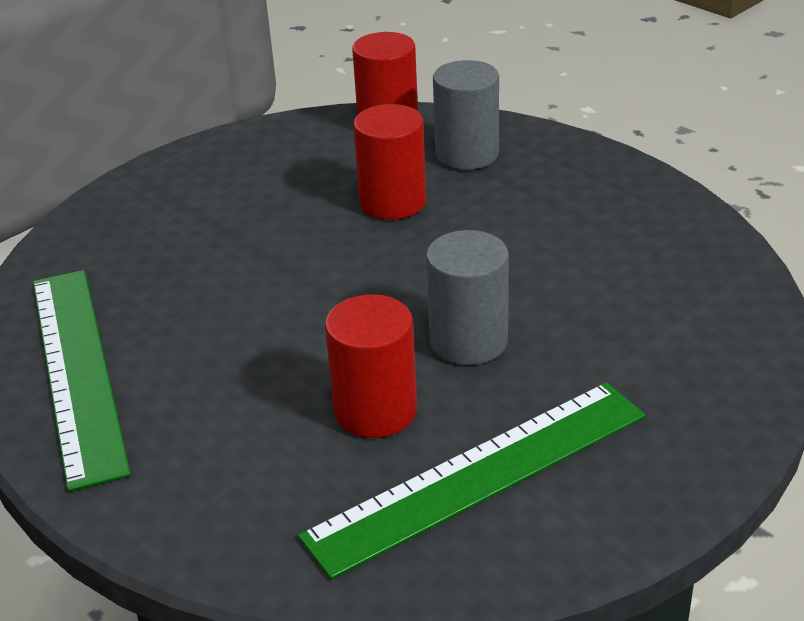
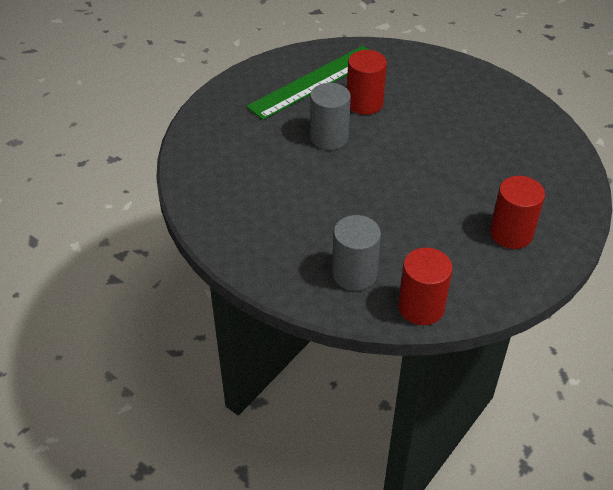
camera: 170 degrees right, 10 degrees up
green ruler [33,270,131,492] -> none
red cylinder [354,104,426,220] -> red cylinder moved to [490,176,545,249]

